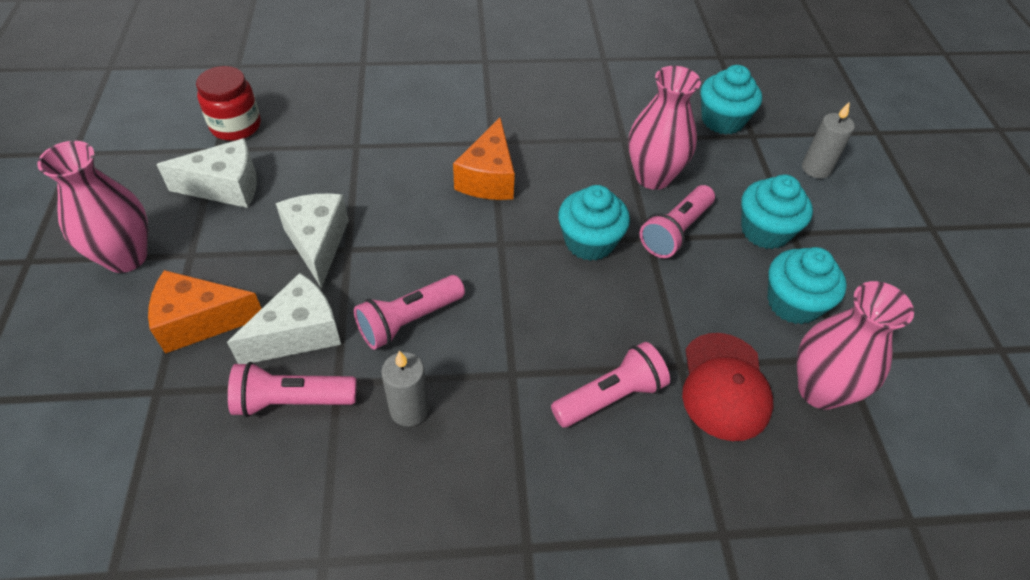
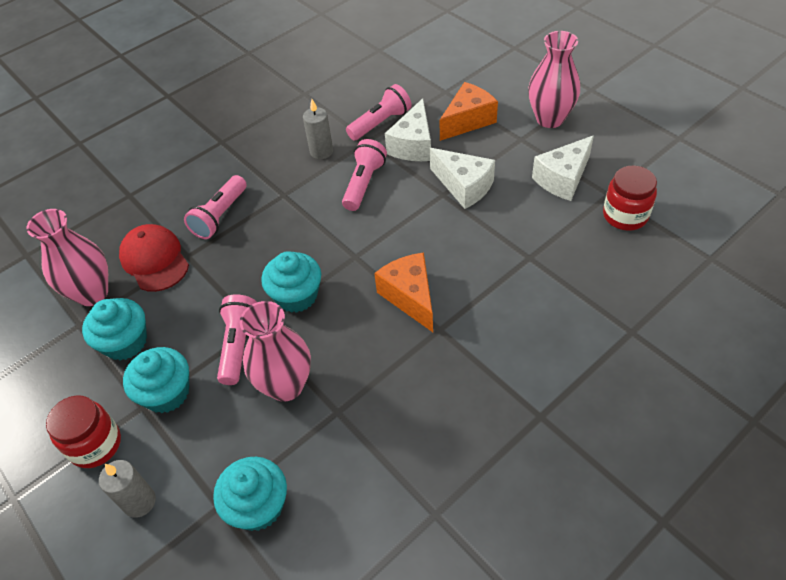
camera: 150 degrees right, 0 degrees up
none -> red jar [46,395,121,468]

